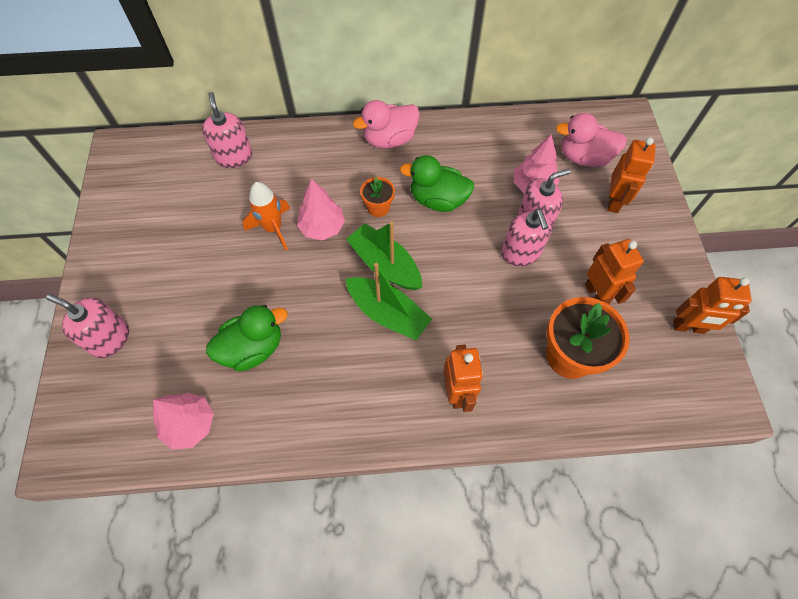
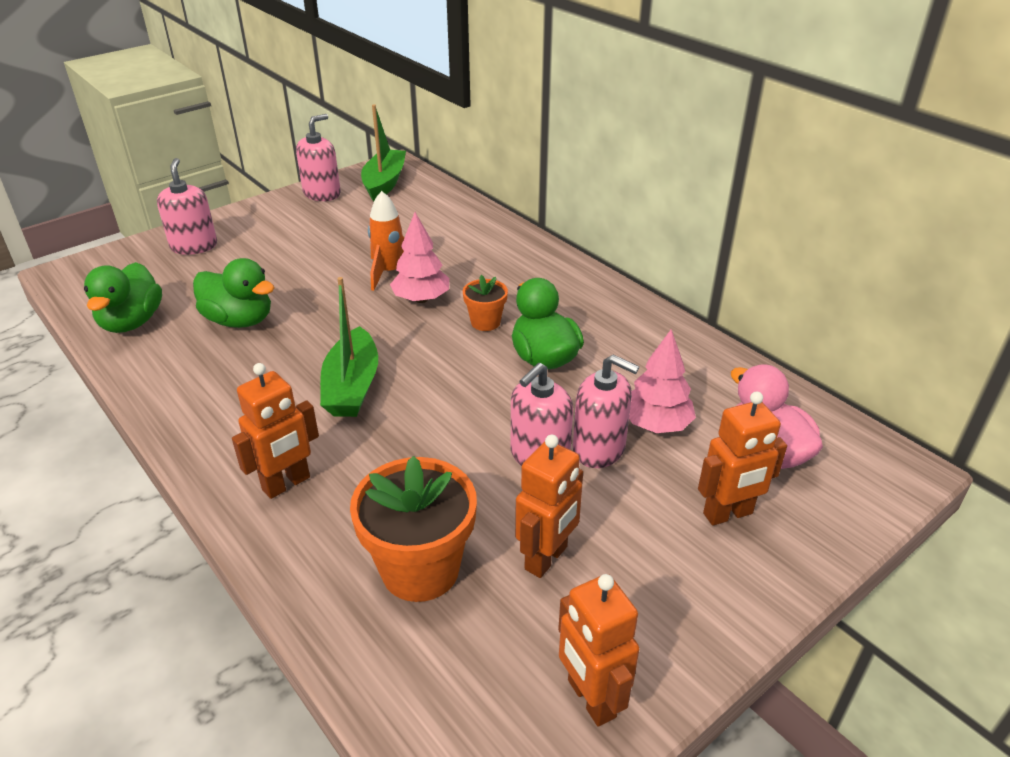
camera: 55 degrees right, 25 degrees down
pink tree [153,393,214,450] -> green duck [84,262,162,333]
pink soap dispenser [202,92,252,168] -> pink soap dispenser moved to [296,114,341,201]
green boat [346,222,422,290] -> green boat moved to [361,104,406,201]
pink duck [353,100,420,149] -> none

